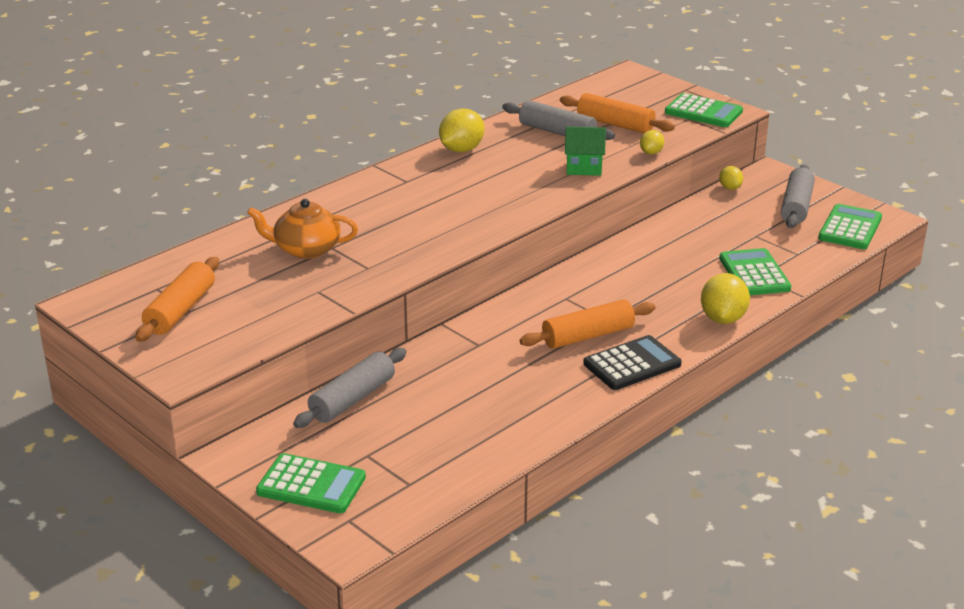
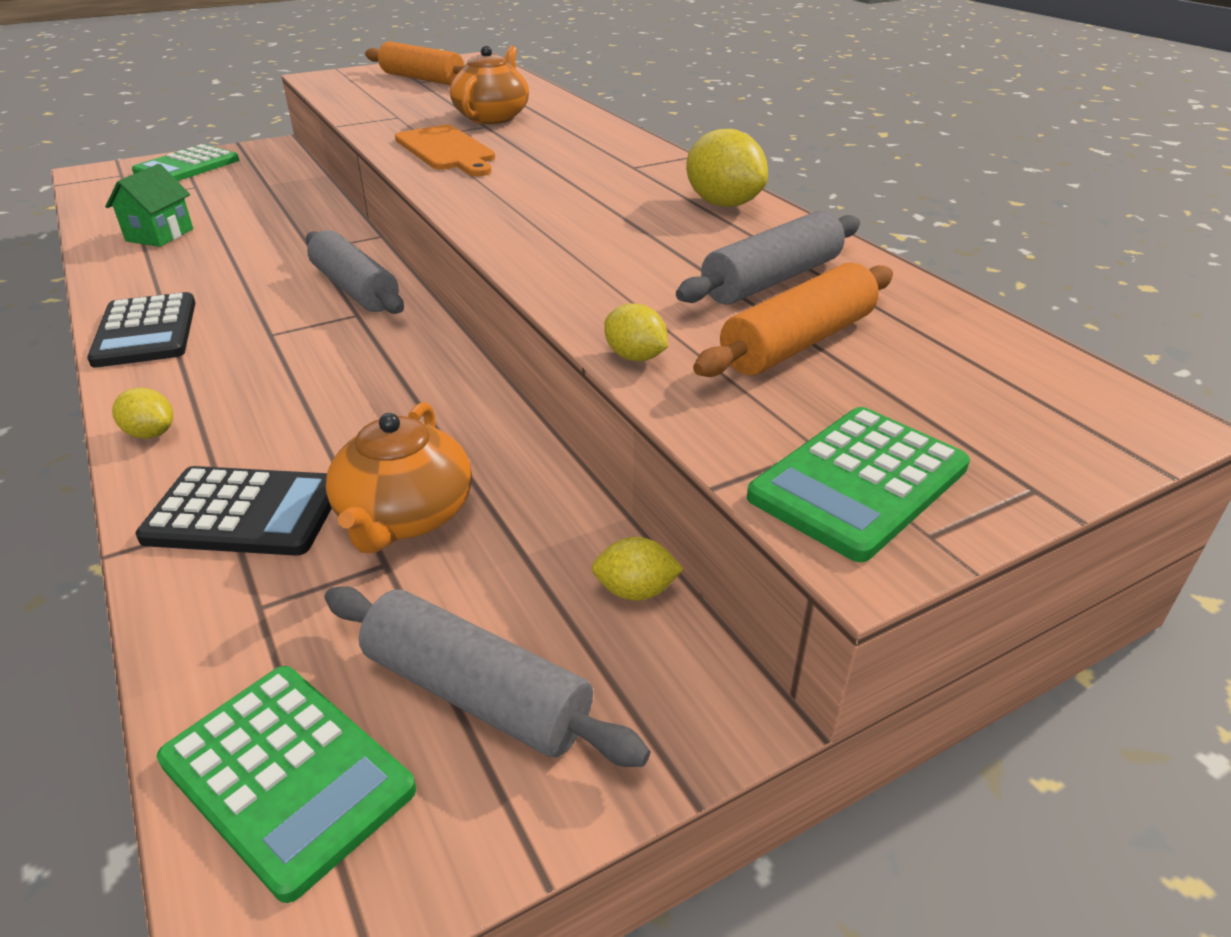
camera: 105 degrees right, 5 degrees up
grey rolling pin [293,348,407,428] -> grey rolling pin moved to [306,230,404,314]
orange rolling pin [520,299,655,349] -> none
green house [565,127,606,176] -> green house moved to [105,164,193,247]
yellow lemon [701,273,750,324] -> yellow lemon [112,388,173,439], size x0.56
green calculator [719,248,791,295] -> black calculator [135,466,332,556]
none -> orange teapot [326,402,472,553]
none -> orange cutting board [395,125,495,176]

